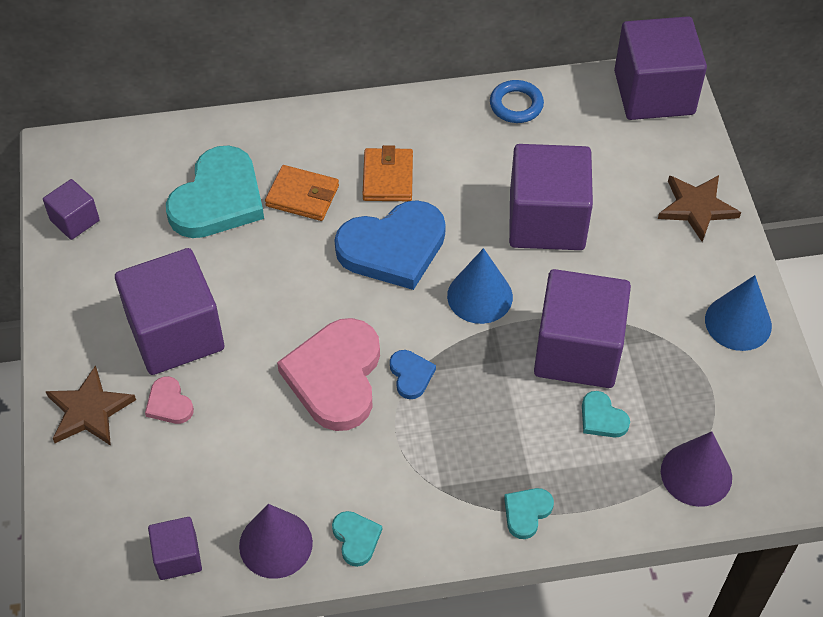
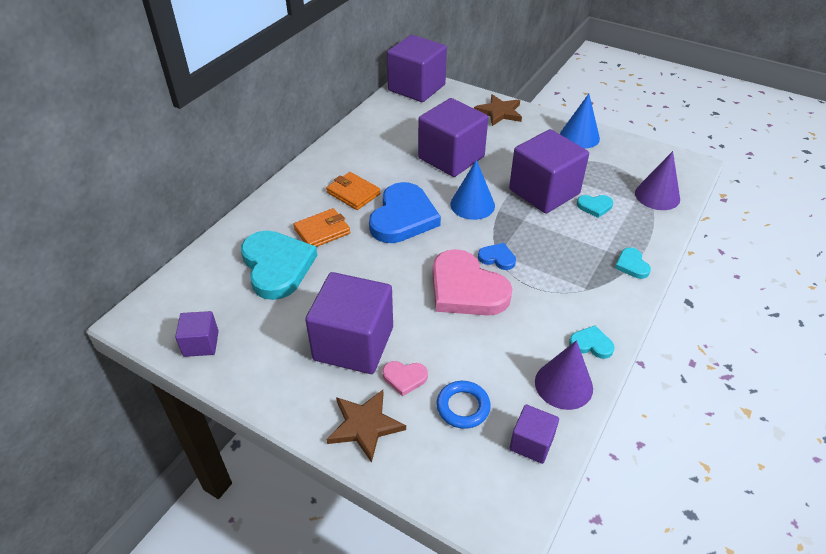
camera: 50 degrees left, 10 degrees down
blue ring [490,80,544,123] -> blue ring moved to [436,381,491,429]

